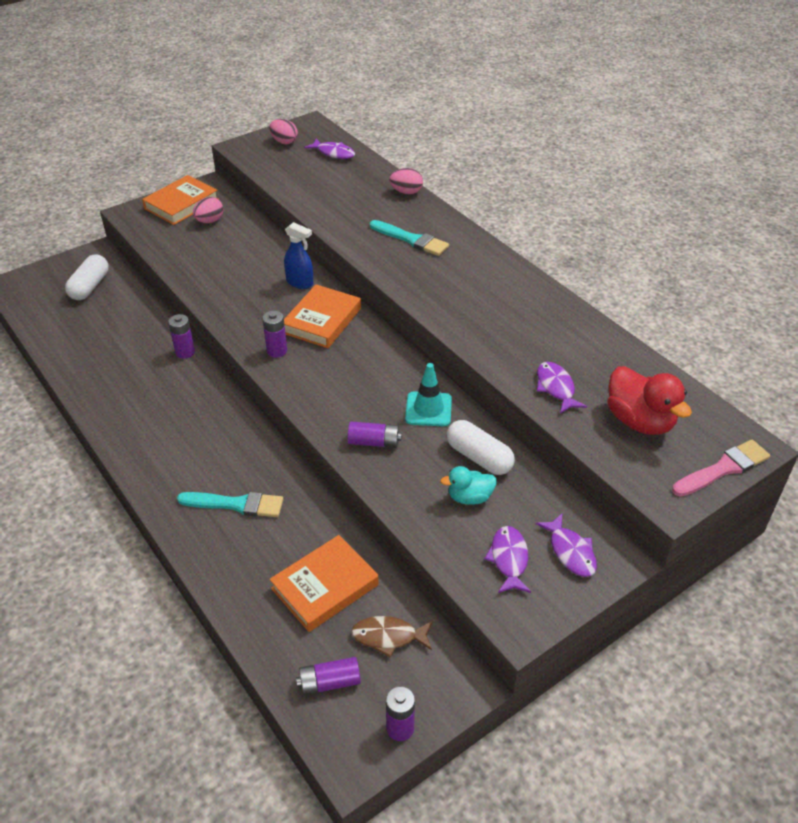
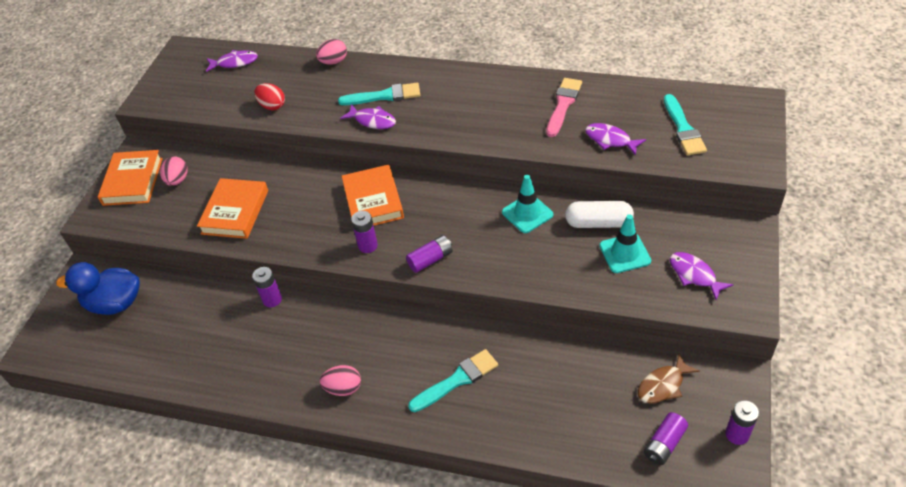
camera: 35 degrees left, 5 degrees up
white capsule [65,254,109,300] -> blue duck [56,262,140,315]
pink egg [269,119,298,145] -> pink egg moved to [320,365,361,396]
orange book [270,535,379,632] -> orange book moved to [197,178,268,239]
blue spray bottle [284,222,313,289] -> none
purple battery [348,422,402,448] -> purple battery moved to [406,235,453,273]
turquoise duck [440,466,497,505] -> turquoise traffic cone [599,214,651,273]
purple fish [535,514,597,577] -> purple fish moved to [340,104,396,129]
red duck [608,366,692,435] -> turquoise brush [664,94,707,155]
pink brush [672,440,770,497] -> pink brush moved to [546,78,582,137]
none -> red egg [254,83,285,110]

